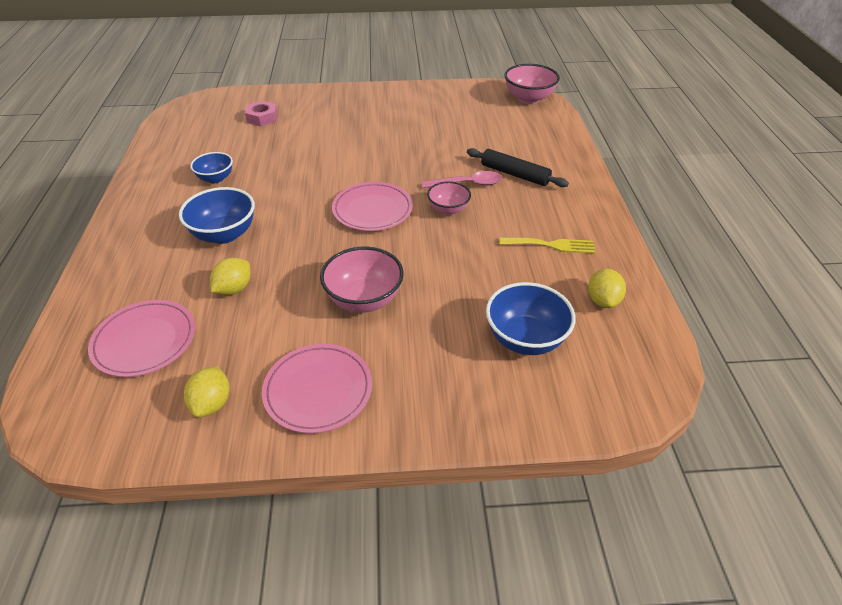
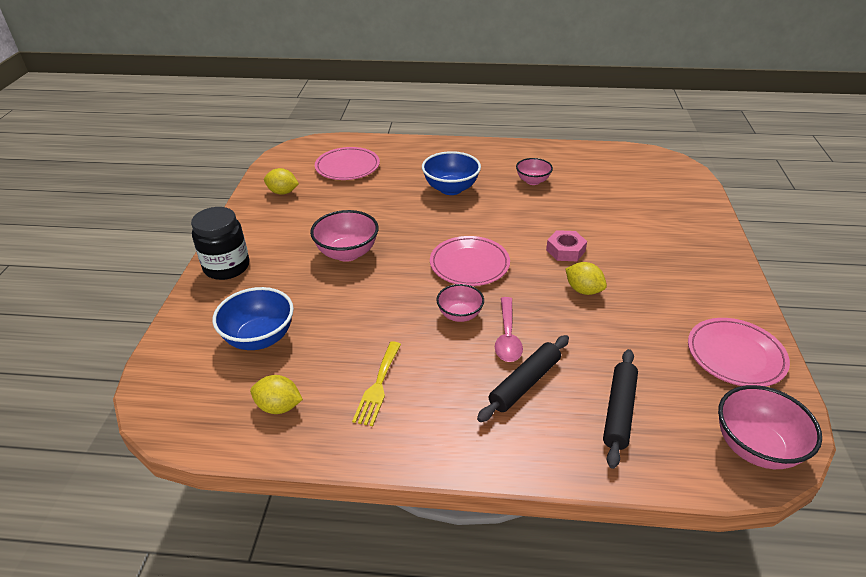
camera: 100 degrees right, 5 degrees down
blue bowl [190,152,233,183] -> pink bowl [516,158,553,185]
yellow lemon [210,258,251,295] -> yellow lemon moved to [566,262,607,295]
pink nut [245,101,278,127] -> pink nut moved to [546,230,587,261]
pink plate [262,344,372,434] -> pink plate moved to [688,318,790,386]
none -> black jar [191,207,250,280]
none -> black rolling pin [603,349,638,469]

